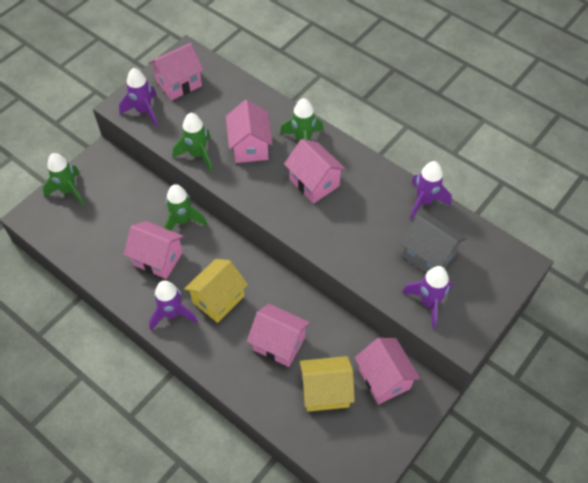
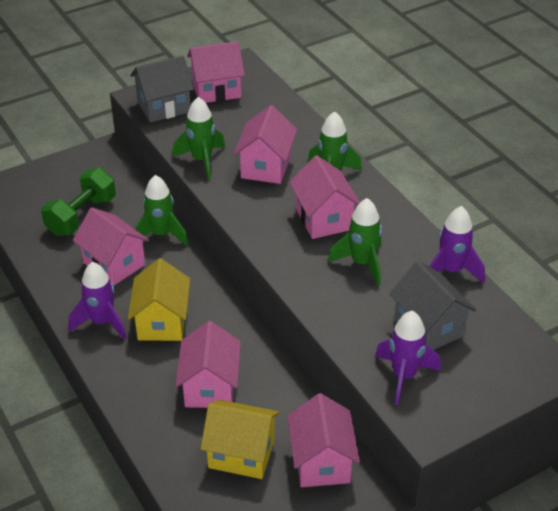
camera: 20 degrees right, 15 degrees down
green rocket [42,153,85,206] -> green rocket moved to [328,198,382,286]
purple rocket [119,68,158,127] -> grey house [130,55,194,123]
yellow house [184,259,248,323] -> yellow house turned 60 degrees counterclockwise [128,258,190,341]
pink house [247,304,310,367] -> pink house turned 45 degrees clockwise [175,321,241,408]
none -> green dumbbell [41,167,116,236]

